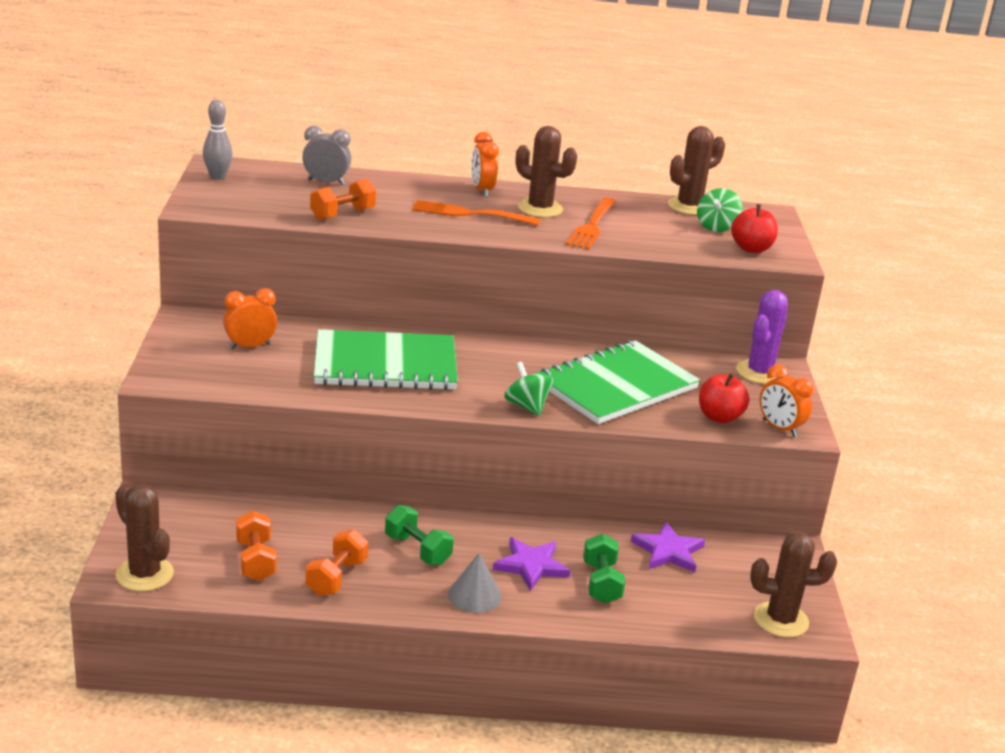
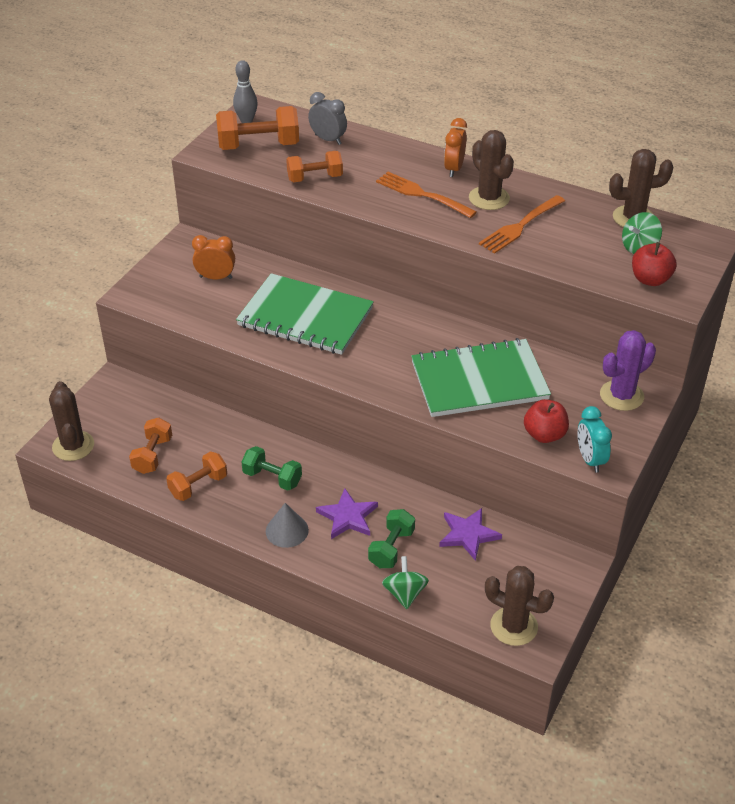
camera: 30 degrees right, 15 degrees up
green dumbbell [385,505,454,565] -> green dumbbell turned 45 degrees counterclockwise [241,446,302,491]
green spinning top [504,362,553,416] -> green spinning top moved to [382,556,429,609]
orange clock [760,364,814,437] -> turquoise clock [577,406,612,473]
none -> orange dumbbell [216,106,299,150]

